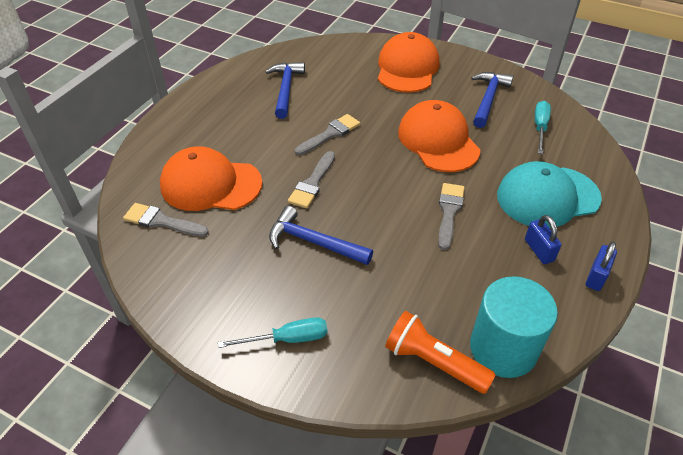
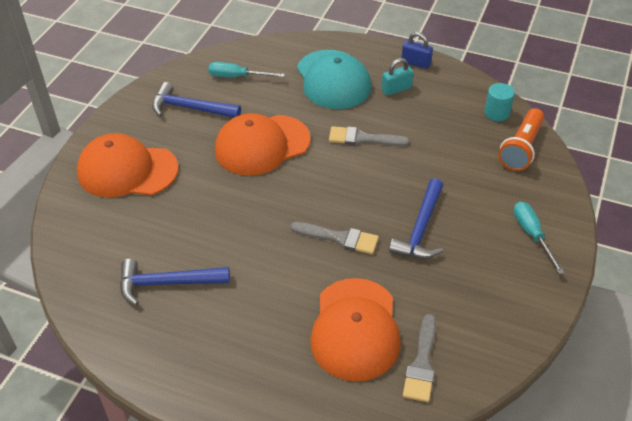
camera: 95 degrees left, 0 degrees up
grey brush [295,114,360,155] -> none
turquoise cylinder [470,276,558,378] -> turquoise cylinder [484,83,515,121], size x0.51
blue padlock [525,215,561,264] -> turquoise padlock [382,58,414,96]

